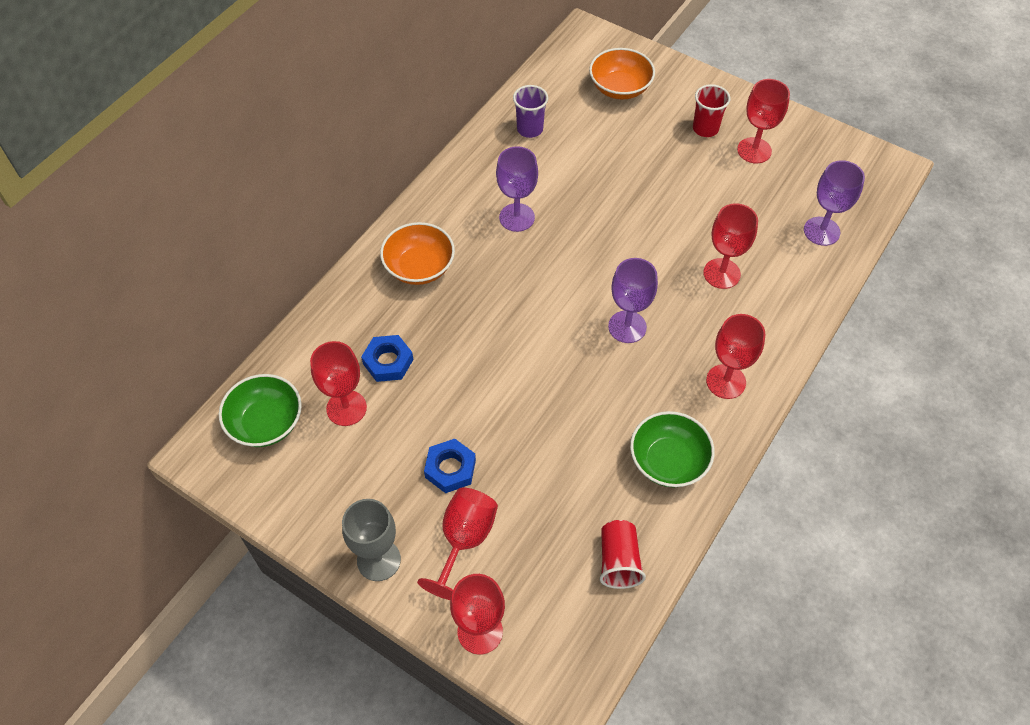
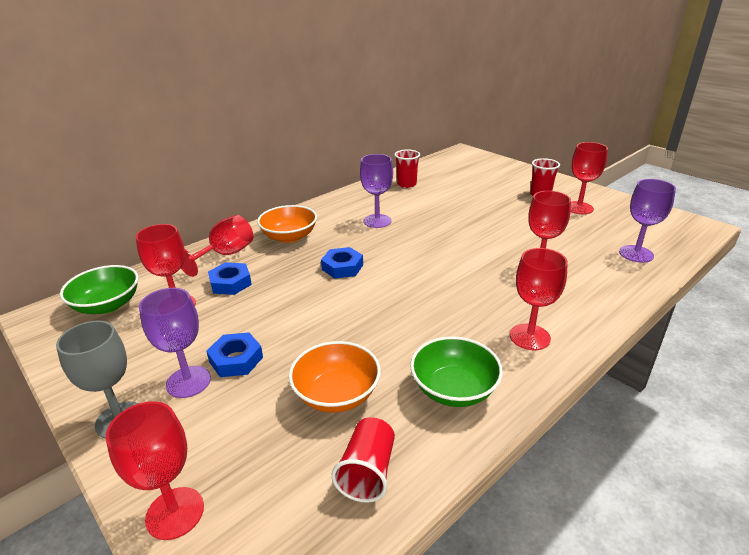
camera: 15 degrees right, 25 degrees down
red goblet [417,488,498,600] -> red goblet moved to [181,215,253,277]
purple cup [513,85,548,138] -> red cup [394,150,420,188]
orange bowl [589,48,655,99] -> orange bowl moved to [289,341,381,413]
purple goblet [608,258,658,343] -> purple goblet moved to [139,288,211,398]
none -> blue nut [321,247,363,279]

